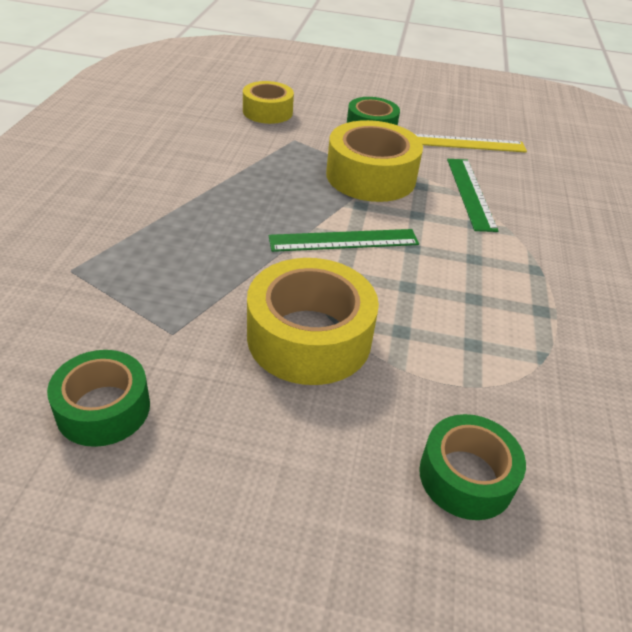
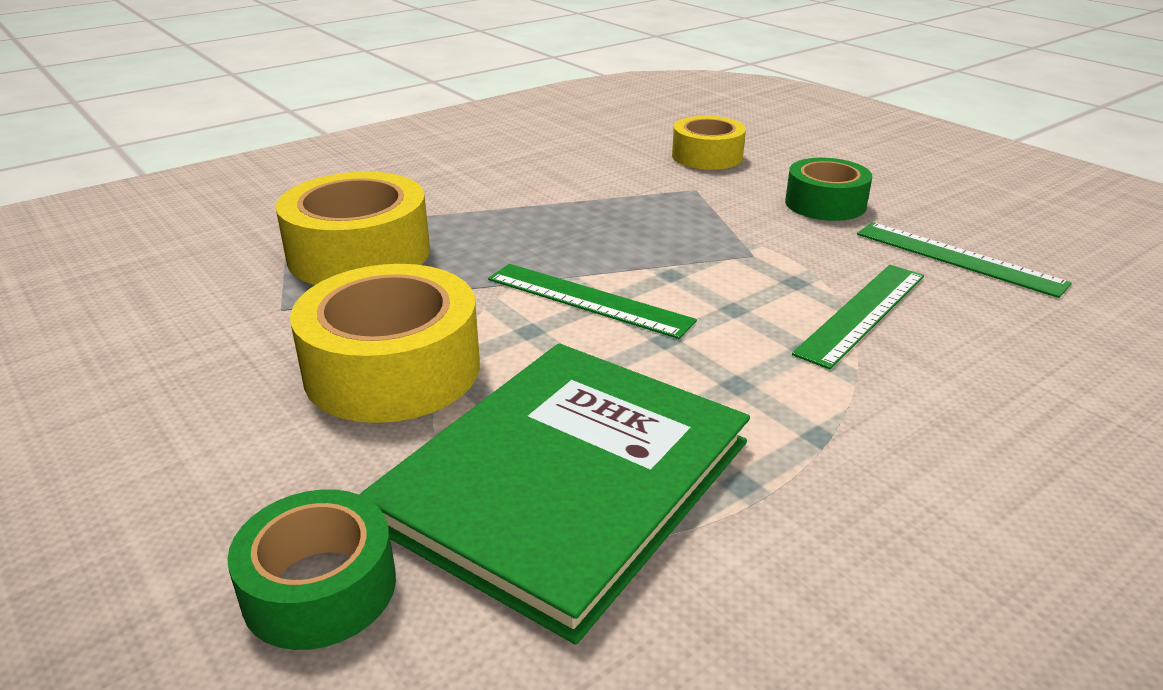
camera: 45 degrees right, 10 degrees down
green tape [47,350,150,447] -> none
yellow tape [326,120,423,202] -> yellow tape moved to [276,172,430,285]
yellow ruler [415,134,527,153] -> green ruler [857,222,1072,298]
none -> green book [359,343,750,644]

